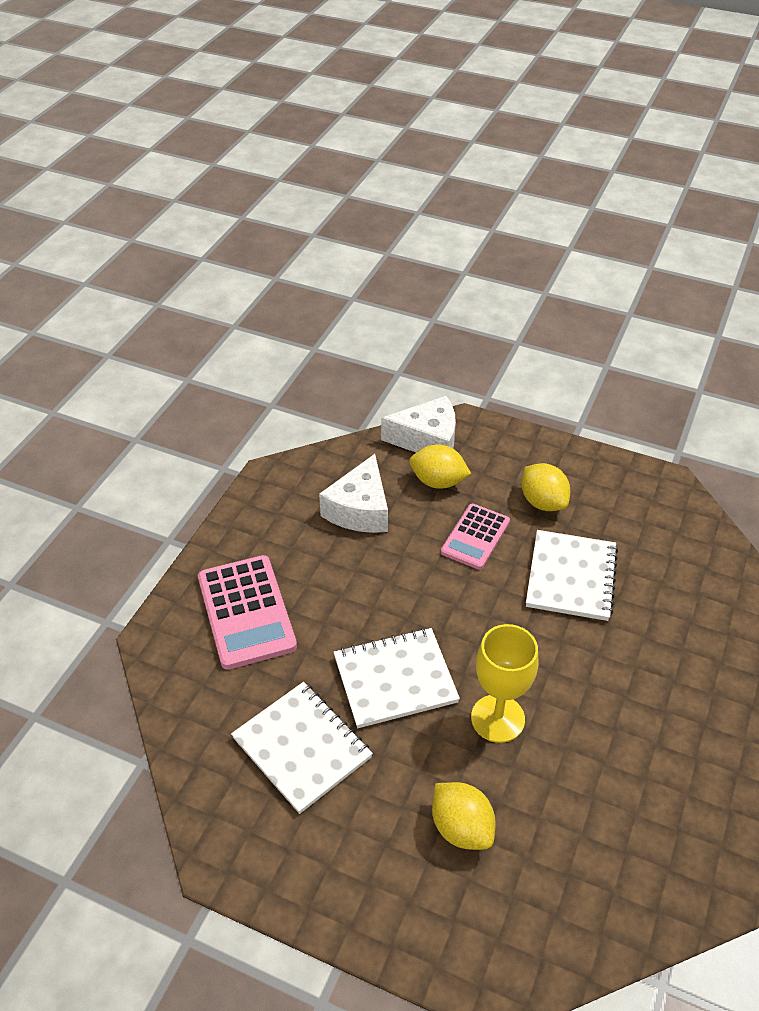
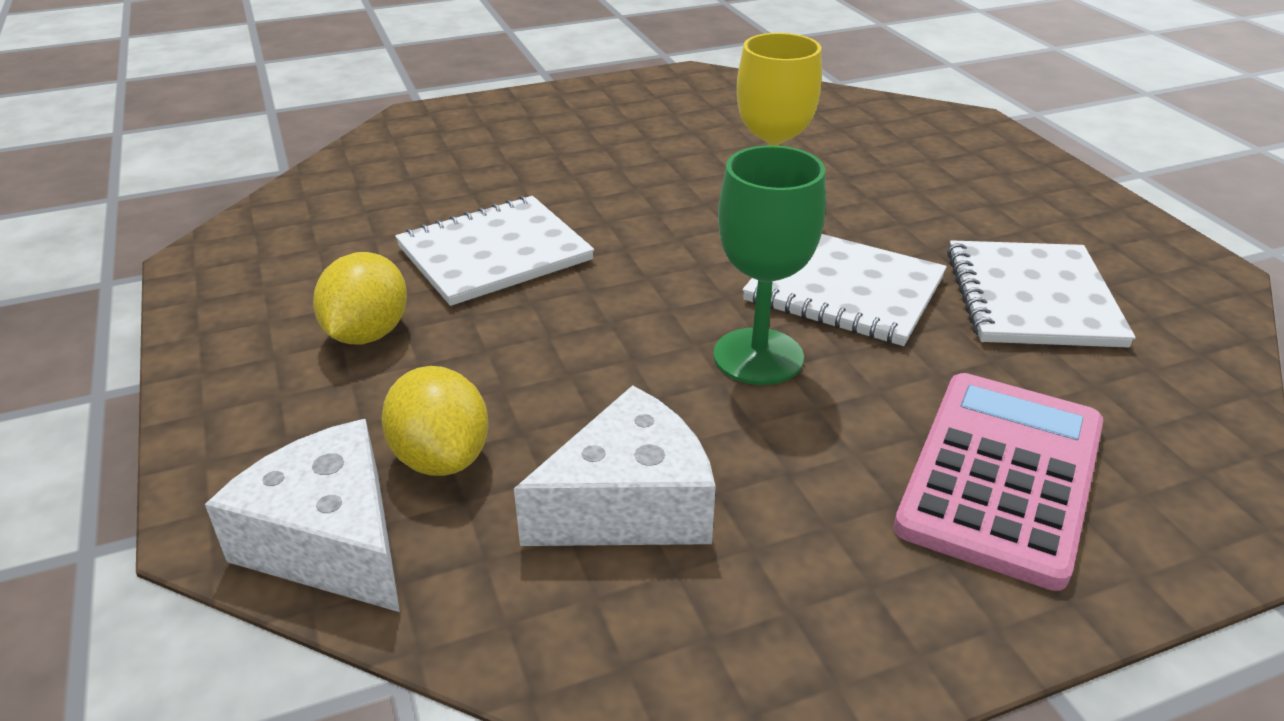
camera: 135 degrees left, 10 degrees down
yellow lemon [432,782,495,850] -> none
pink calculator [441,504,510,570] -> none
none -> green goblet [713,145,826,385]

